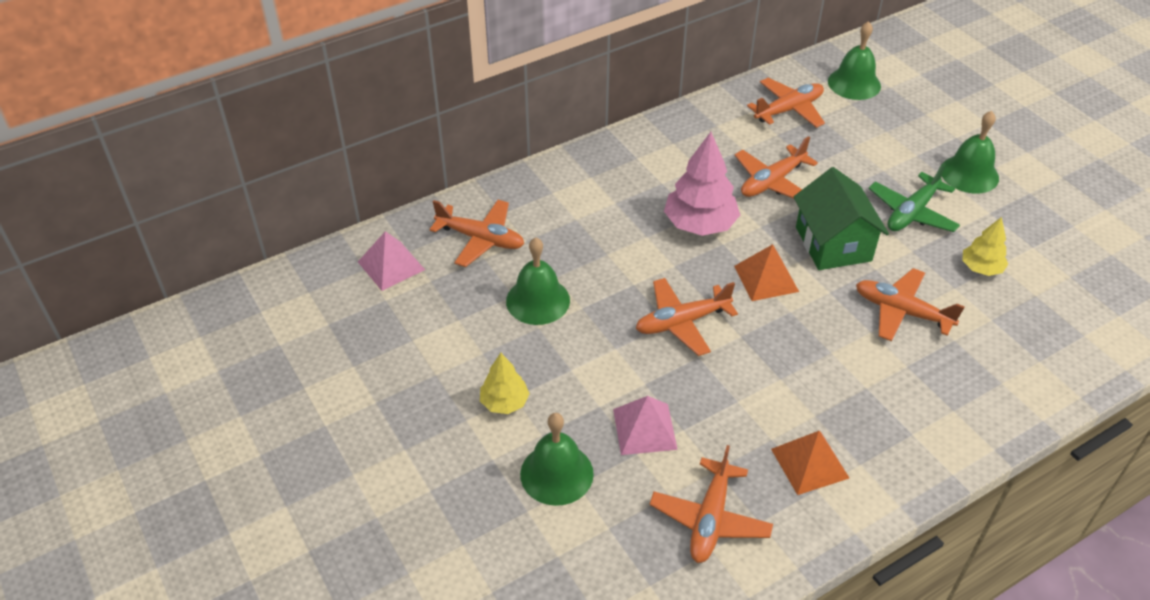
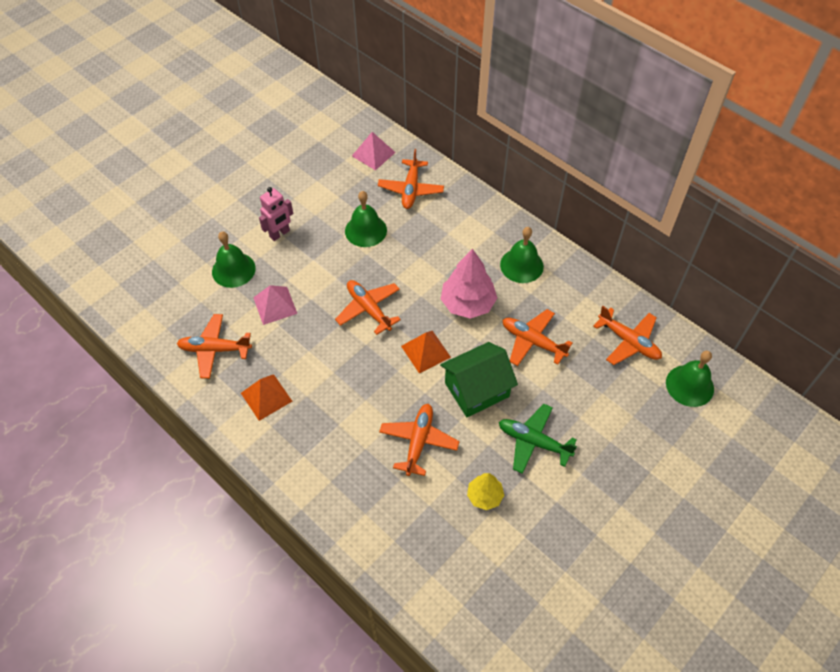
camera: 75 degrees right, 10 degrees up
yellow tree [480,353,530,414] -> pink robot [259,187,293,241]
green bell [942,111,999,193] -> green bell moved to [500,227,544,283]

